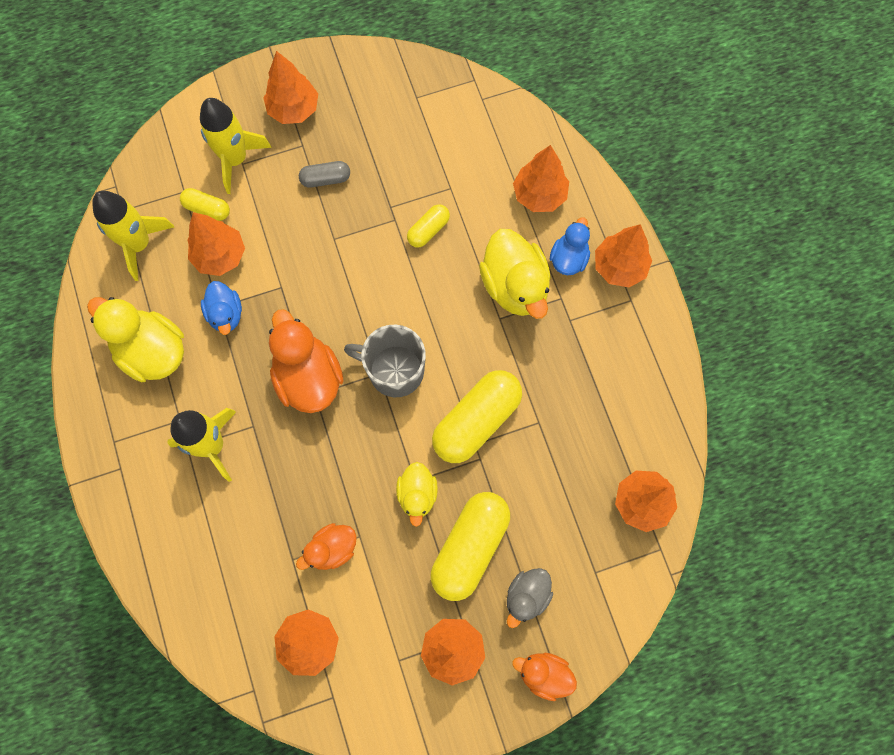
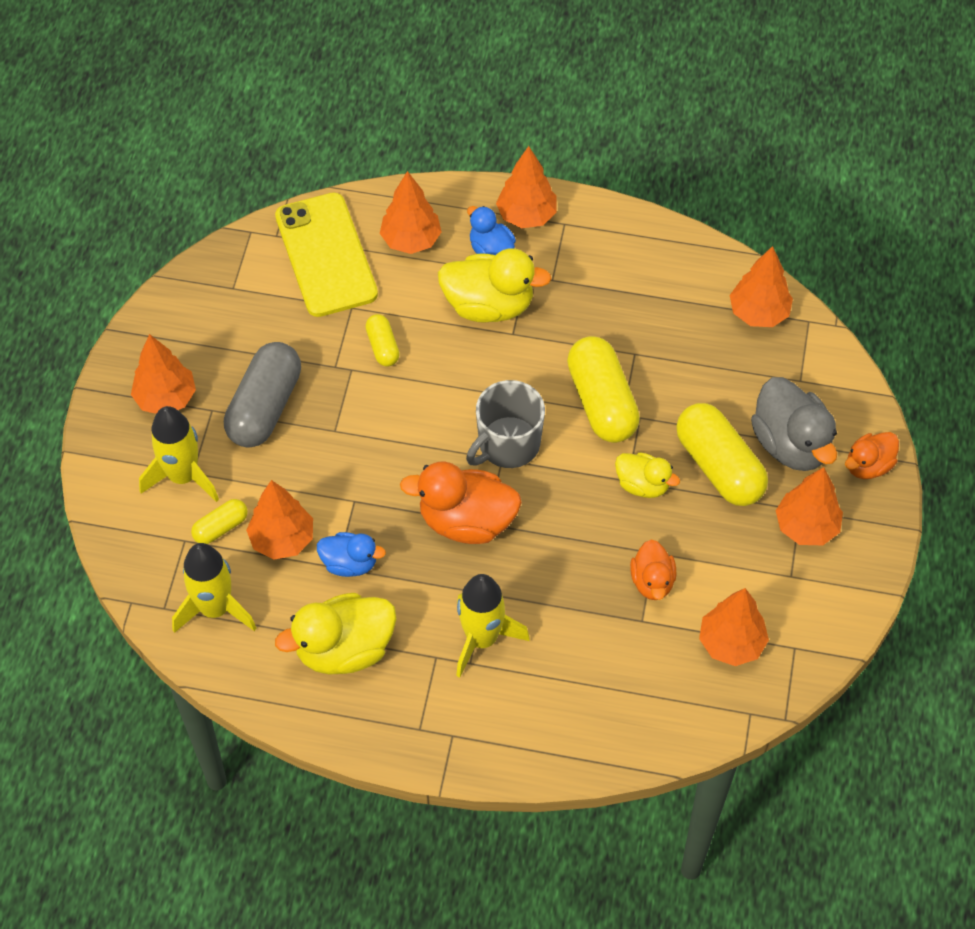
camera: 60 degrees left, 15 degrees down
grey capsule [299,161,350,188] -> grey capsule [224,342,301,448], size x1.98
grey duck [507,568,553,628] -> grey duck [751,377,837,471], size x1.71
none -> yellow phone [275,192,378,317]

